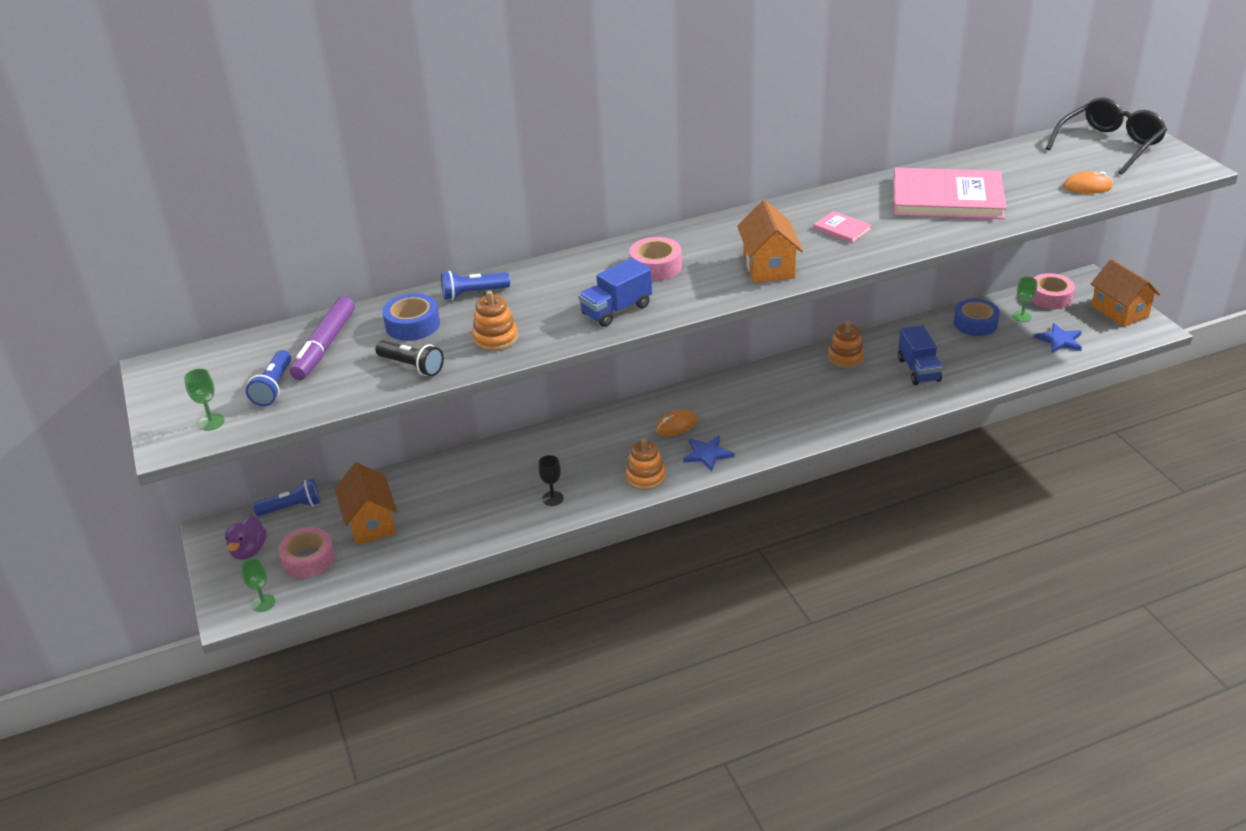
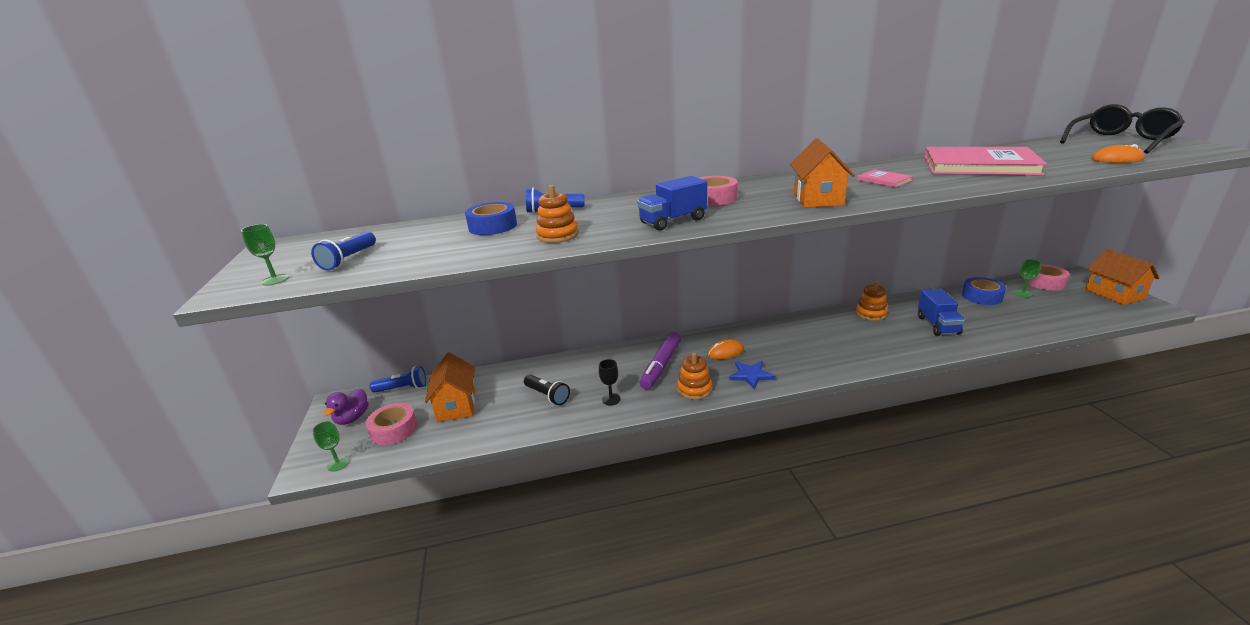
camera: 10 degrees right, 10 degrees down
purple marker [290,296,355,380] -> purple marker moved to [640,332,681,390]
black flashlight [375,340,444,376] -> black flashlight moved to [524,375,570,405]
blue star [1034,323,1082,353] -> none

